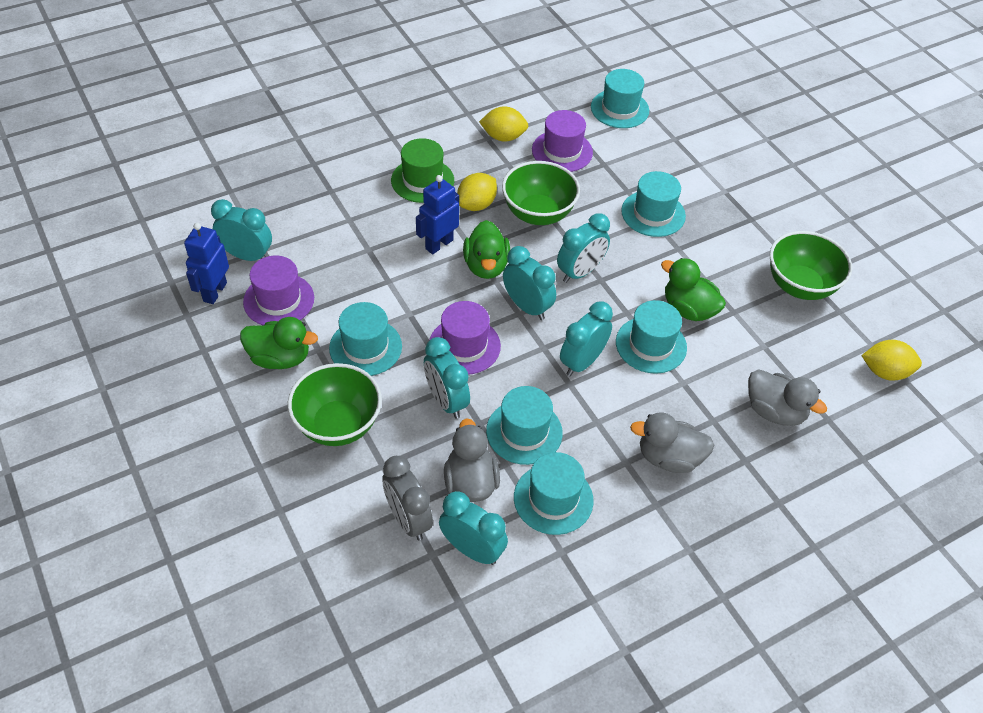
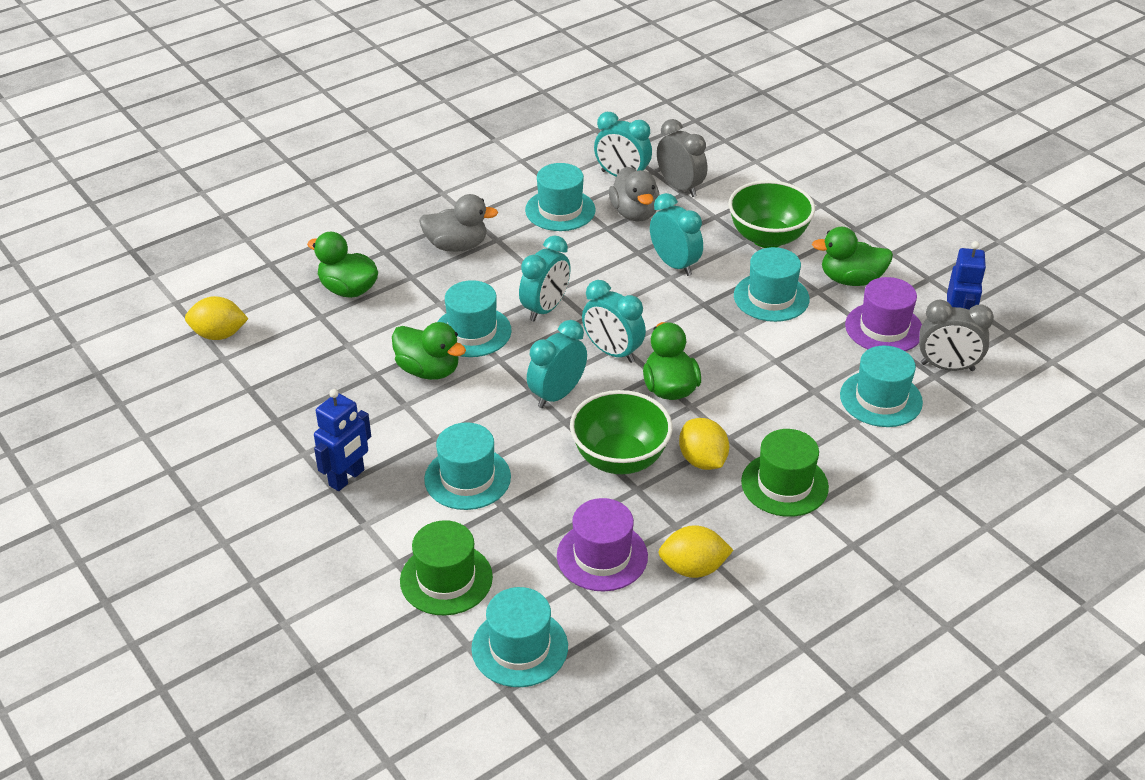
camera: 175 degrees right, 10 degrees down
turquoise clock [211,199,272,261] -> grey clock [919,299,994,371]
blue robot [416,175,459,254] -> blue robot moved to [314,389,371,491]
purple hat [429,301,501,375] -> none
yellow lemon [457,173,497,211] -> yellow lemon turned 60 degrees counterclockwise [679,418,729,470]
turquoise hat [486,386,563,465] -> turquoise hat moved to [840,346,923,427]
grey duck [748,369,827,426] -> green duck [307,232,378,298]
green bowl [770,231,852,300] -> none
none -> green hat [400,520,493,616]

